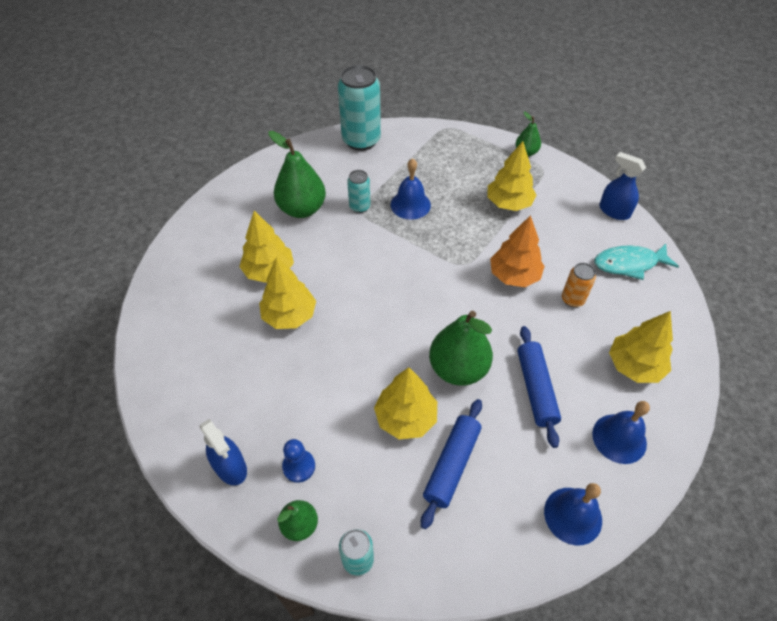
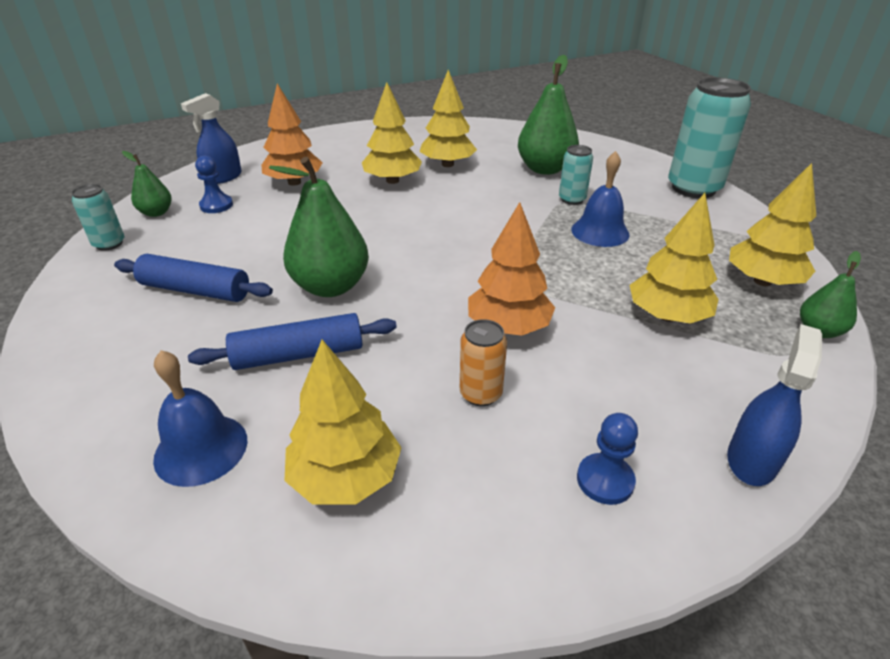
camera: 80 degrees right, 15 degrees down
yellow tree [374,367,437,439] -> yellow tree moved to [729,163,816,286]
blue bell [544,483,602,546] -> none
turquoise fish [594,244,679,280] -> blue pawn [577,413,638,505]
none -> orange tree [261,83,323,185]

